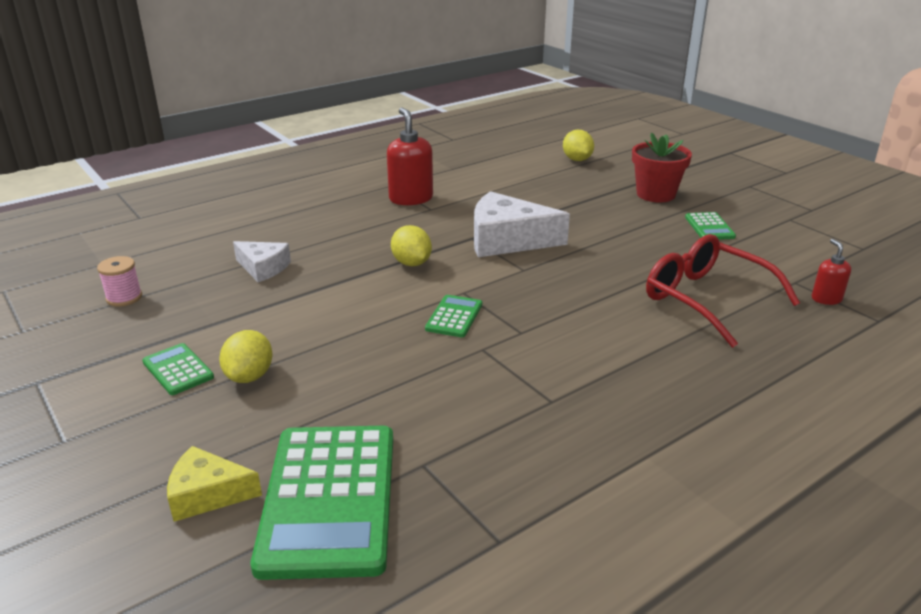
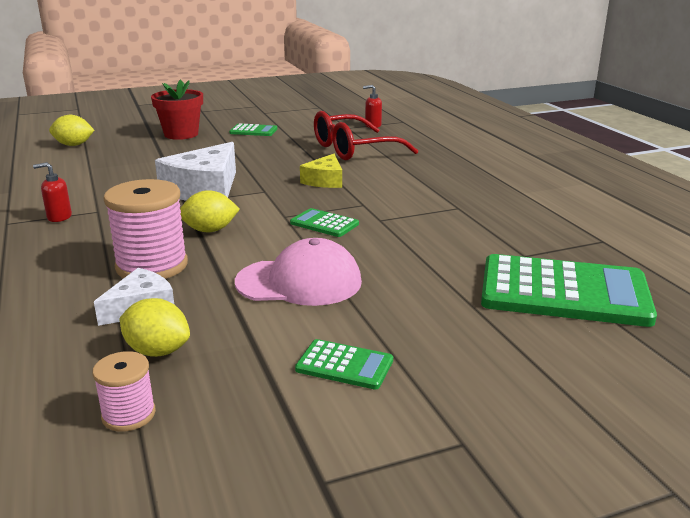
camera: 75 degrees left, 5 degrees down
green calculator [142,343,214,395] -> green calculator turned 135 degrees counterclockwise [295,339,393,390]
yellow cheese [167,446,262,522] -> yellow cheese moved to [300,154,342,188]
yellow lemon [219,330,272,383] -> yellow lemon moved to [120,298,190,357]
red soap dispenser [387,107,433,205] -> red soap dispenser [33,162,72,222], size x0.55
none -> pink spool [104,179,188,279]
none -> pink cap [235,238,362,306]

